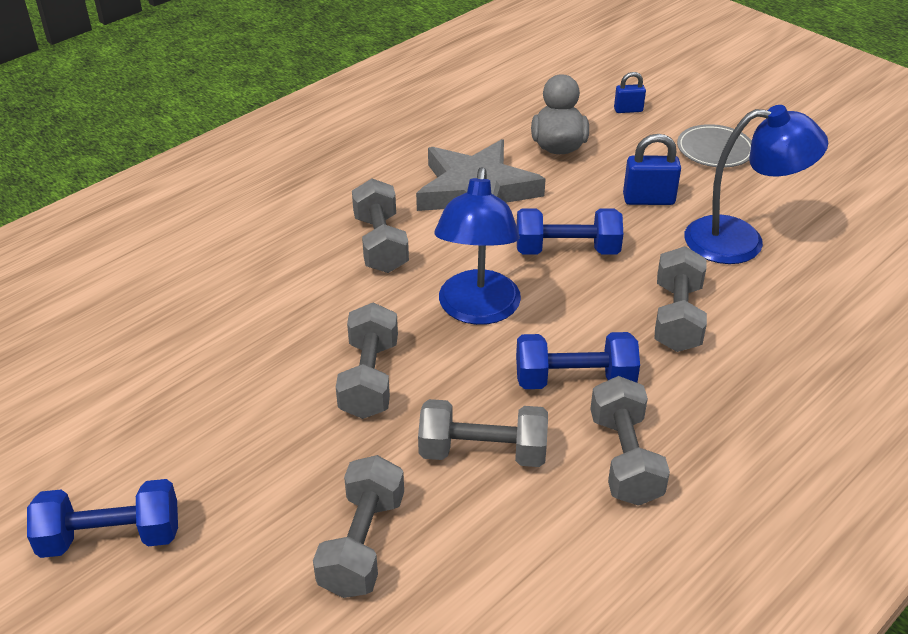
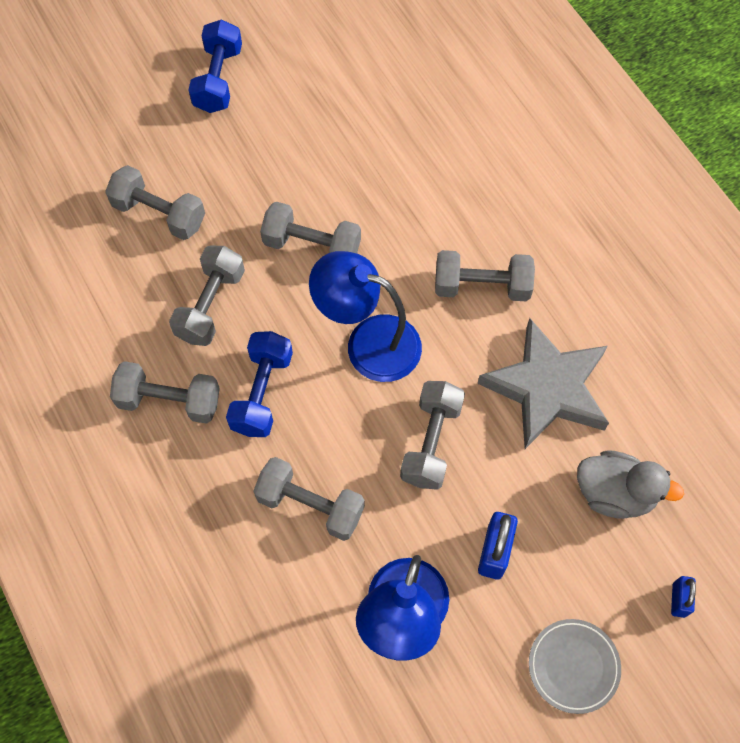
camera: 105 degrees right, 25 degrees up
blue dumbbell [517,208,623,255] -> grey dumbbell [400,381,465,490]

